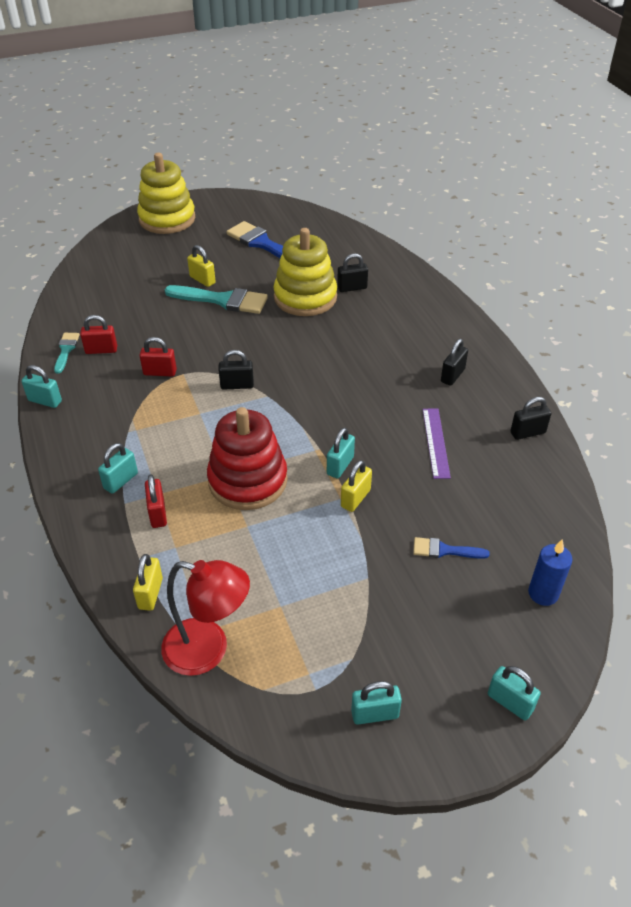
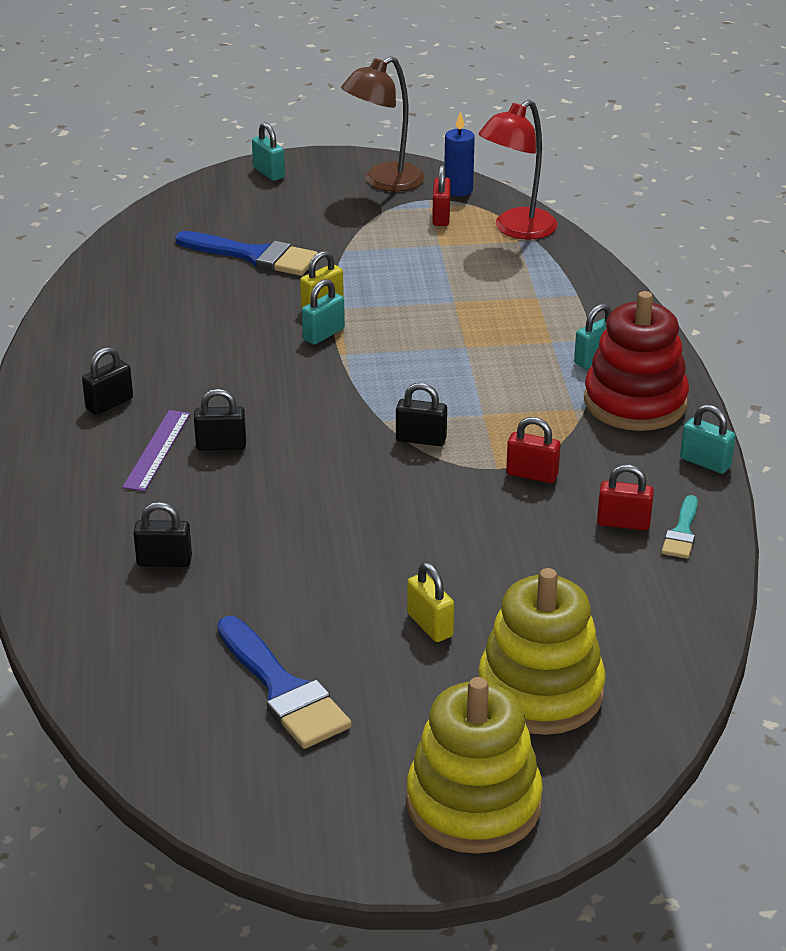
camera: 165 degrees left, 10 degrees down
yellow padlock [133,554,163,611] -> none
red padlock [145,474,167,528] -> red padlock moved to [432,165,451,226]
red lamp [161,560,250,676] -> red lamp turned 75 degrees counterclockwise [479,100,558,240]
turquoise brush [165,285,268,314] -> none
red stacking toy [207,407,288,510] -> red stacking toy moved to [584,291,689,431]
yellow stacking toy [273,228,337,316] -> yellow stacking toy moved to [478,568,606,735]
turquoise padlock [351,681,402,725] -> brown lamp [341,56,425,192]
blue brush [413,537,490,559] -> blue brush [175,231,318,276], size x1.86
purple ruler [423,408,451,479] -> purple ruler moved to [122,410,190,492]
black padlock [510,397,551,440] -> black padlock moved to [194,389,246,451]
blue candle [528,539,572,606] -> blue candle moved to [444,111,475,197]

